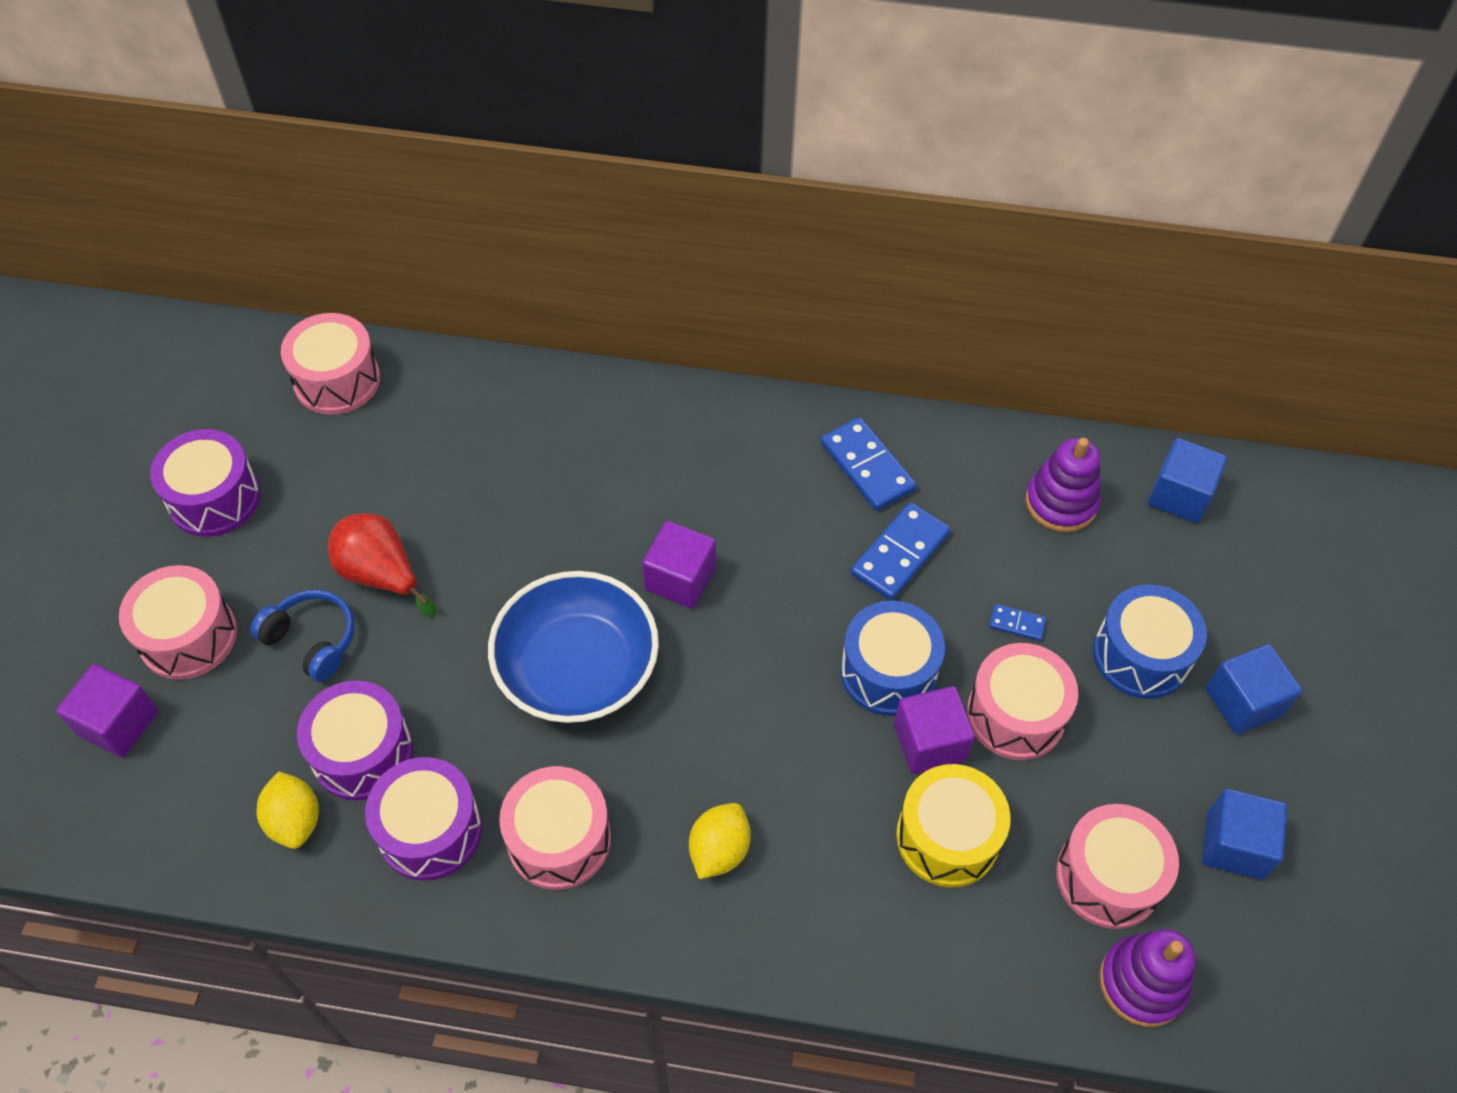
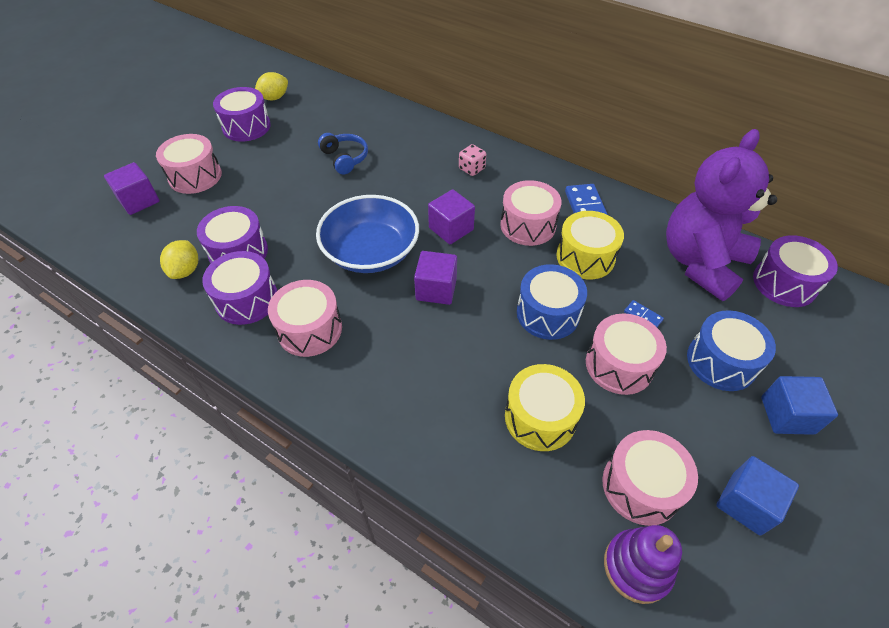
camera: 25 degrees right, 5 degrees down
blue headphones [250,590,355,682] -> blue headphones moved to [318,133,368,174]
pink drum [281,313,380,415] -> pink drum moved to [500,180,561,246]
red pear [328,513,436,617] -> none
yellow lemon [689,803,751,879] -> yellow lemon moved to [255,72,288,100]
blue domino [851,502,951,601] -> yellow drum [556,211,624,279]
purple cube [894,686,975,774] -> purple cube moved to [414,251,457,305]
purple stacking toy [1026,438,1101,532] -> purple teddy bear [666,129,777,301]
blue cube [1148,438,1227,523] -> purple drum [753,235,838,307]
none -> pink dice [459,144,486,176]

